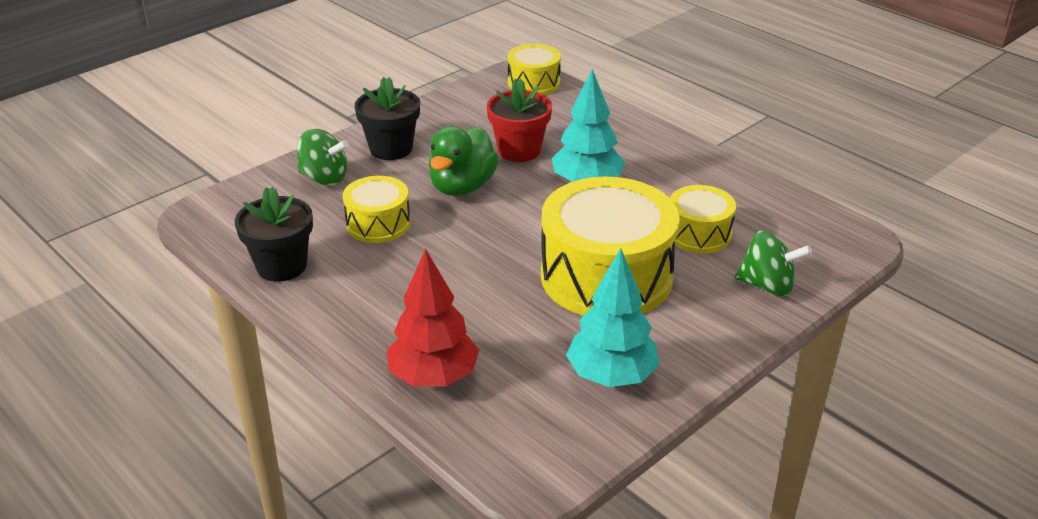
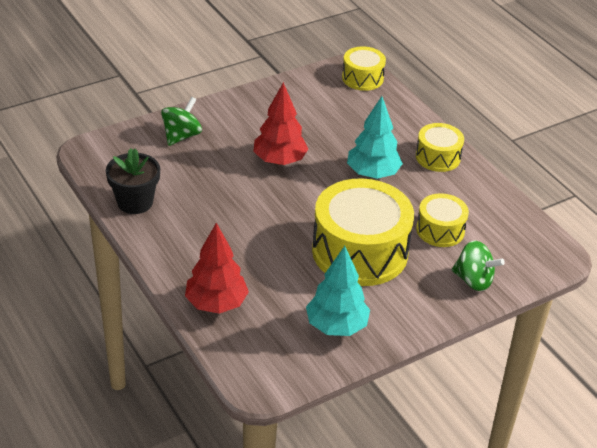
camera: 10 degrees right, 5 degrees up
green spinning top [297,129,349,186] -> green spinning top turned 90 degrees counterclockwise [161,97,202,146]
yellow drum [343,176,410,243] -> yellow drum moved to [416,123,464,172]
black flower pot [354,77,420,160] -> none
green duck [429,126,499,196] -> red tree [253,82,308,165]
red flower pot [487,79,552,162] -> none

